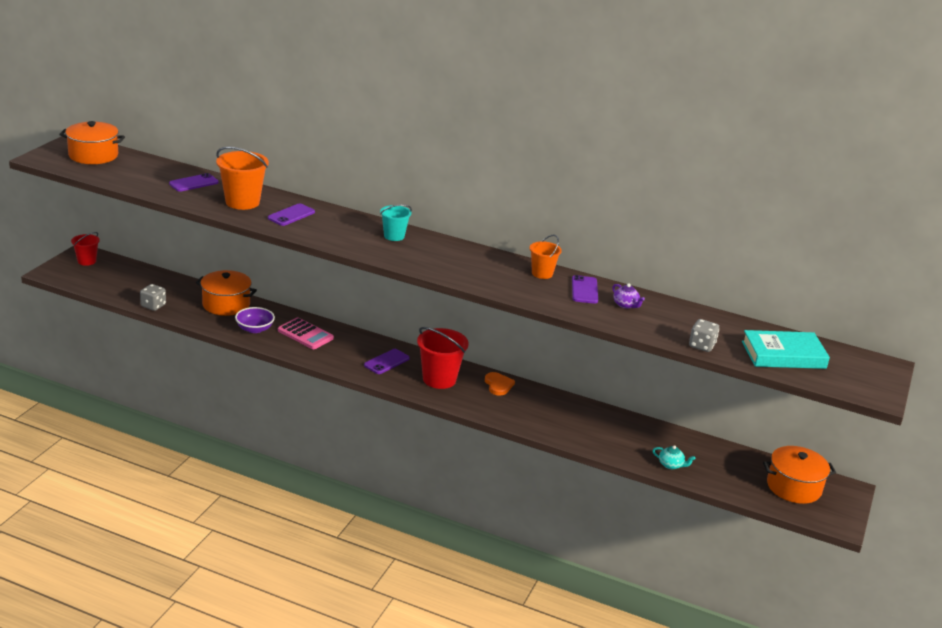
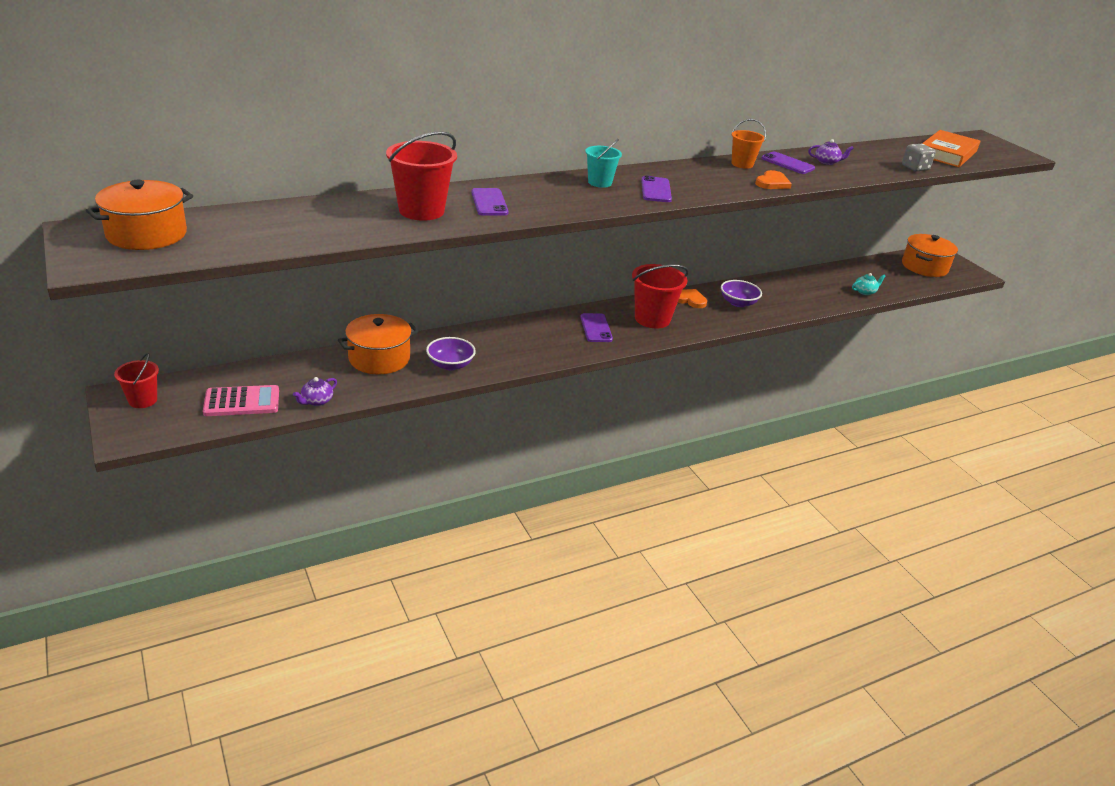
camera: 50 degrees left, 5 degrees up
grey dice [140,284,166,311] -> purple teapot [293,377,337,406]
purple phone [169,173,219,192] -> purple phone moved to [641,176,672,202]
orange bucket [216,147,269,210] -> red bucket [386,131,457,221]
pink calculator [278,318,334,349] -> pink calculator moved to [203,385,279,416]
turquoise book [742,330,830,369] -> orange book [922,130,980,167]
none -> purple bowl [721,280,762,307]
none -> orange heart [755,170,792,189]

